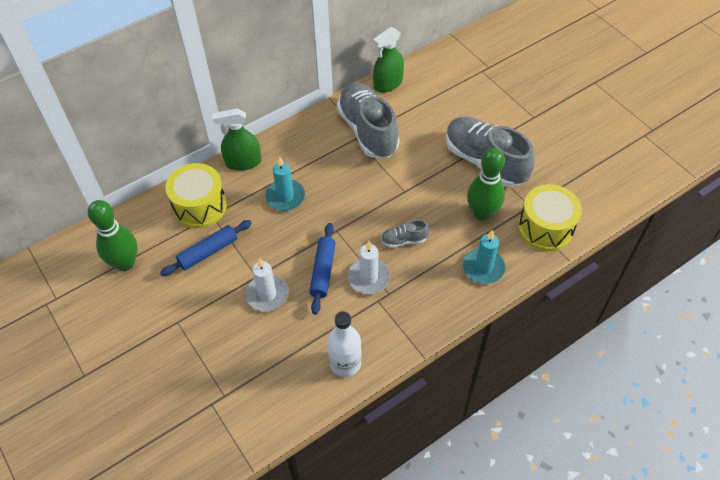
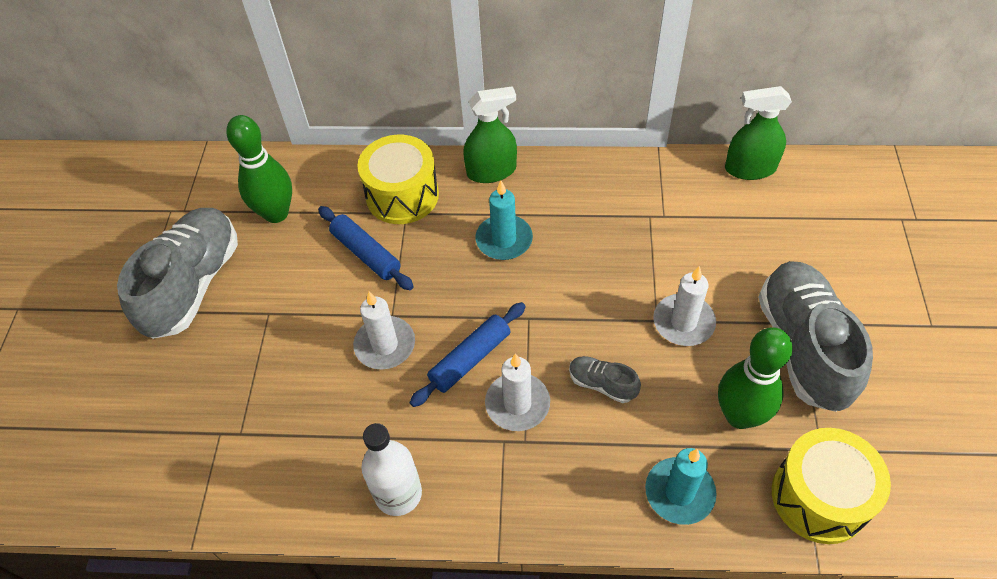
camera: 40 degrees right, 0 degrees up
blue rolling pin [160,220,252,276] -> blue rolling pin turned 45 degrees clockwise [318,206,414,290]
green spray bottle [212,108,261,171] -> green spray bottle turned 135 degrees clockwise [463,86,517,183]
grey shoe [337,83,400,158] -> grey shoe moved to [117,208,238,339]
none -> white candle [653,266,716,346]

